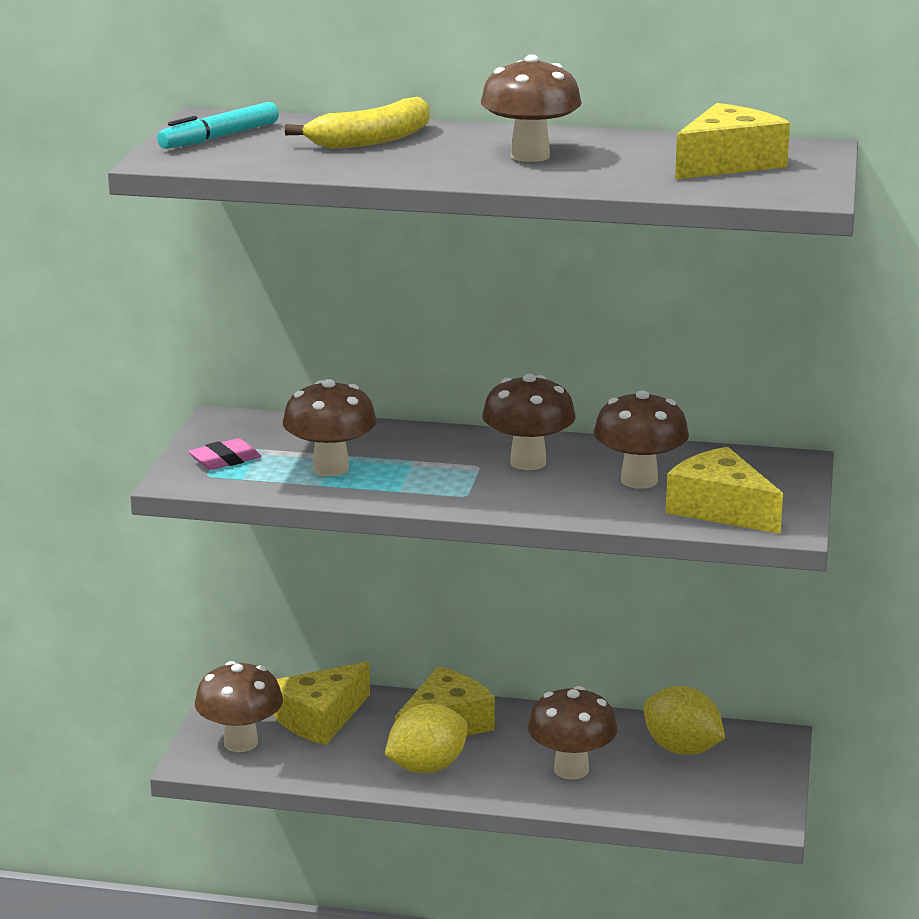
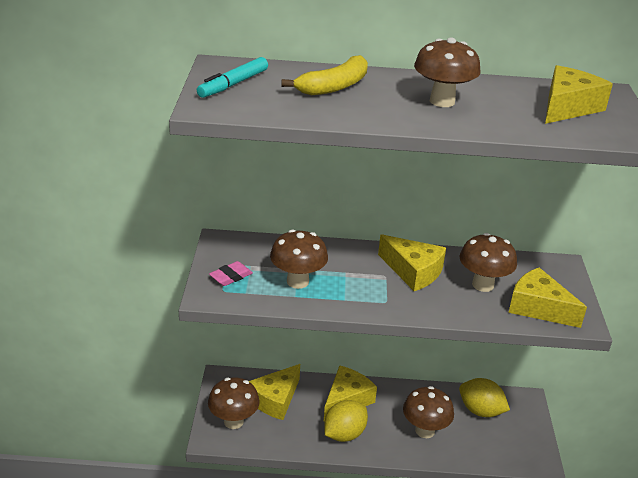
camera: 10 degrees left, 10 degrees up
brown mushroom [482,374,576,470] -> yellow cheese [378,234,446,291]

